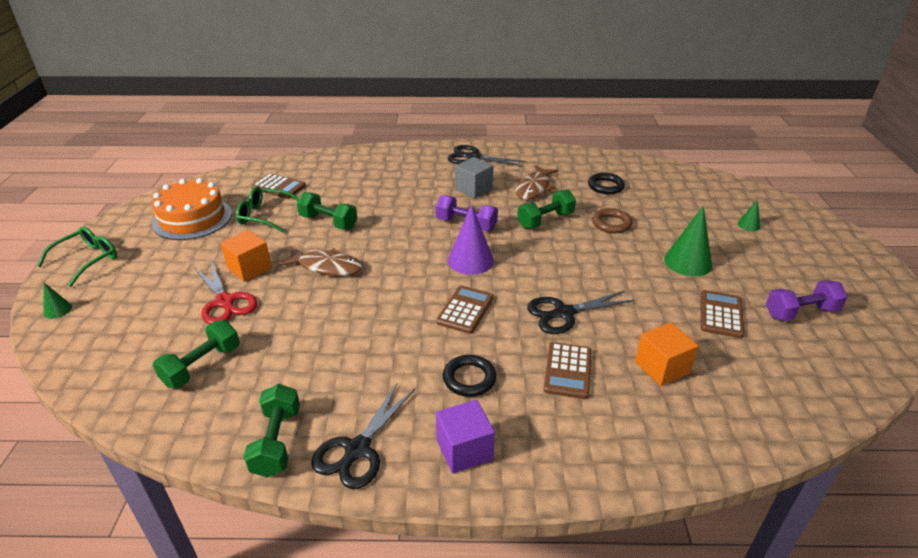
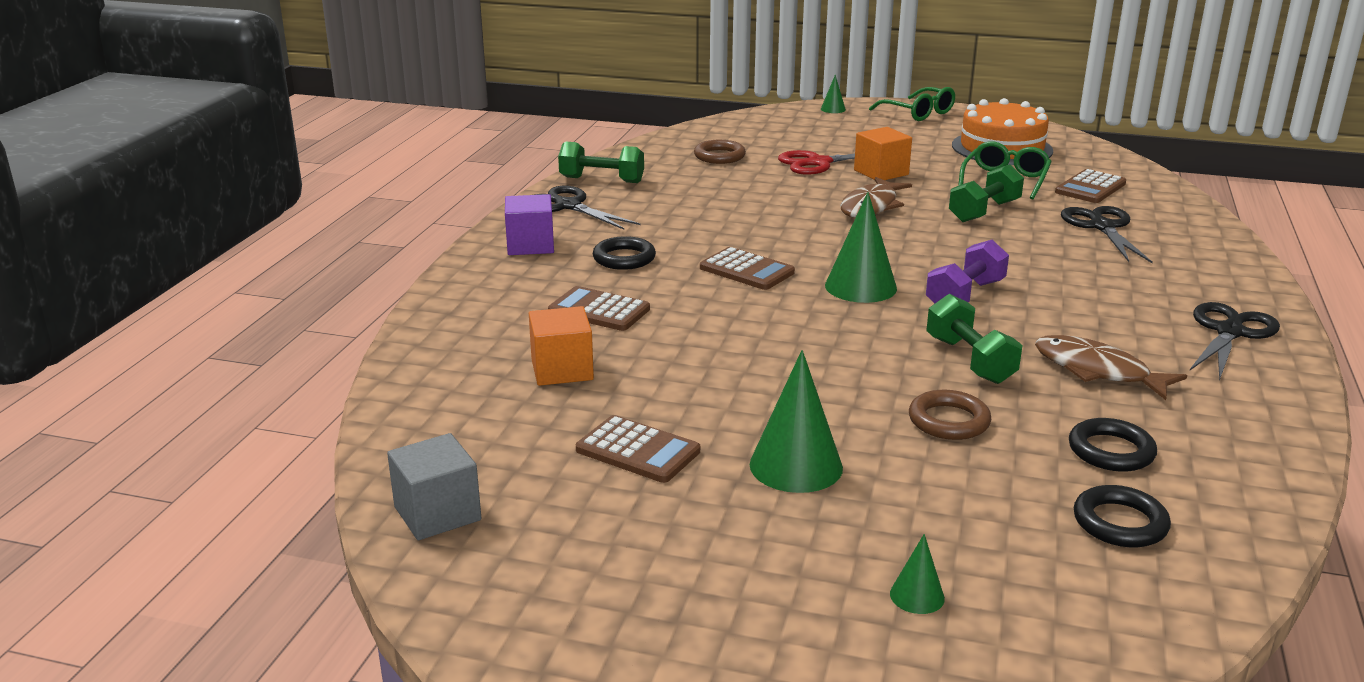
camera: 105 degrees right, 10 degrees down
green dumbbell [153,320,240,388] -> brown ring [694,140,746,164]
purple cone [448,204,494,275] -> green cone [825,192,897,303]
grey cube [455,157,493,199] -> grey cube moved to [387,433,481,540]
black scissors [527,291,634,334] -> black scissors moved to [1061,206,1153,263]
purple dumbbell [766,280,848,321] -> none
none -> black ring [1074,485,1171,547]

